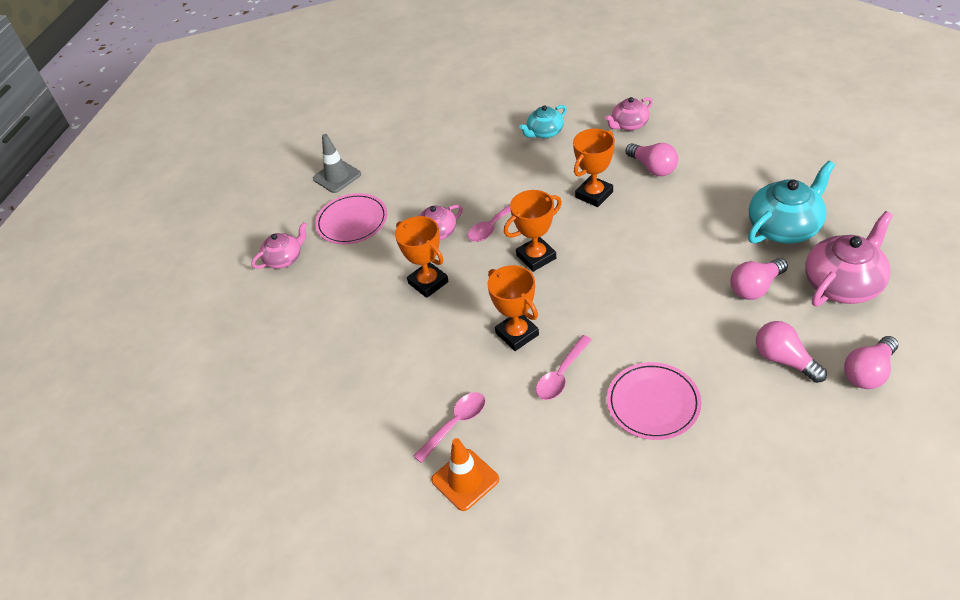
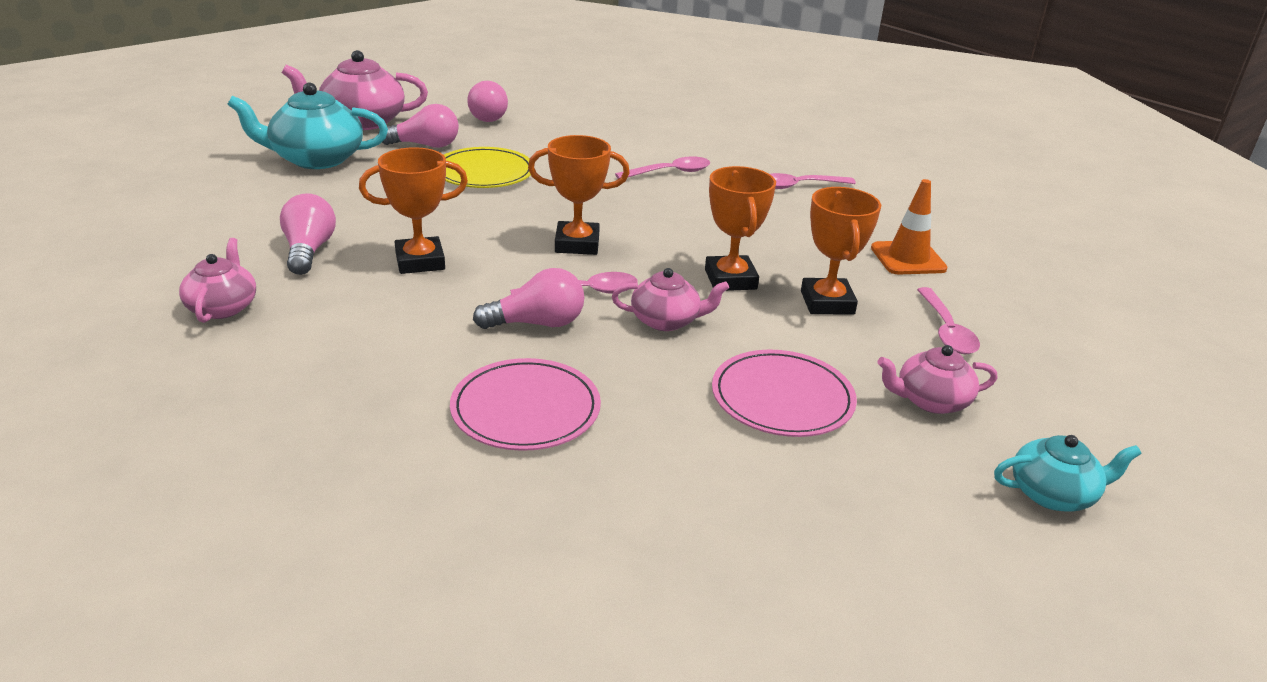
camera: 155 degrees left, 15 degrees down
grey traffic cone [313,134,361,193] -> none
orange traffic cone [431,438,499,511] -> orange traffic cone moved to [871,179,948,274]
orange trophy [487,265,539,351] -> orange trophy moved to [801,187,881,315]
turquoise teapot [519,105,567,138] -> turquoise teapot moved to [994,435,1142,512]
pink teapot [605,97,653,131] -> pink teapot turned 90 degrees counterclockwise [179,238,256,323]
pink plate [607,362,702,440] -> pink plate moved to [450,358,601,451]
pink light bulb [844,336,898,389] -> pink light bulb moved to [473,268,584,329]
none -> yellow plate [444,147,531,188]
none -> pink spoon [917,287,980,354]

